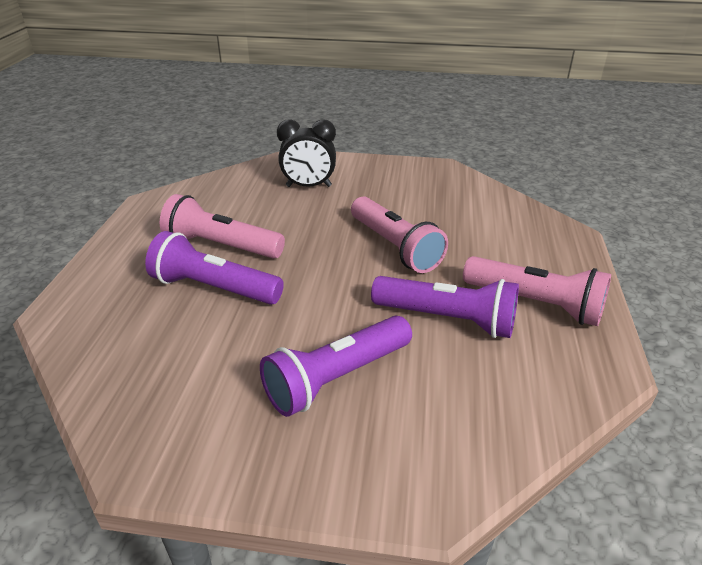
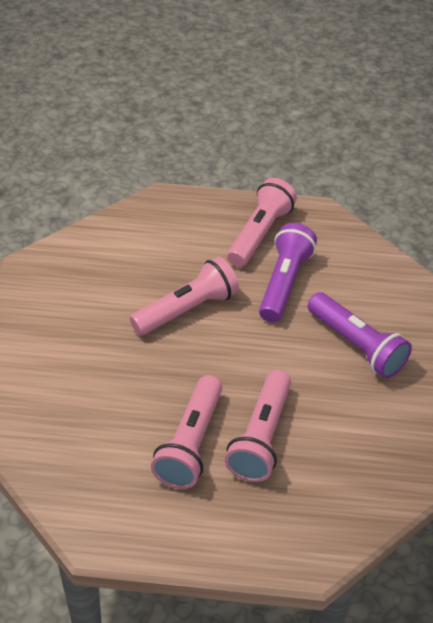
camera: 95 degrees left, 10 degrees up
purple flashlight [145,231,284,305] -> pink flashlight [225,370,291,482]
black clock [277,119,336,187] -> none

